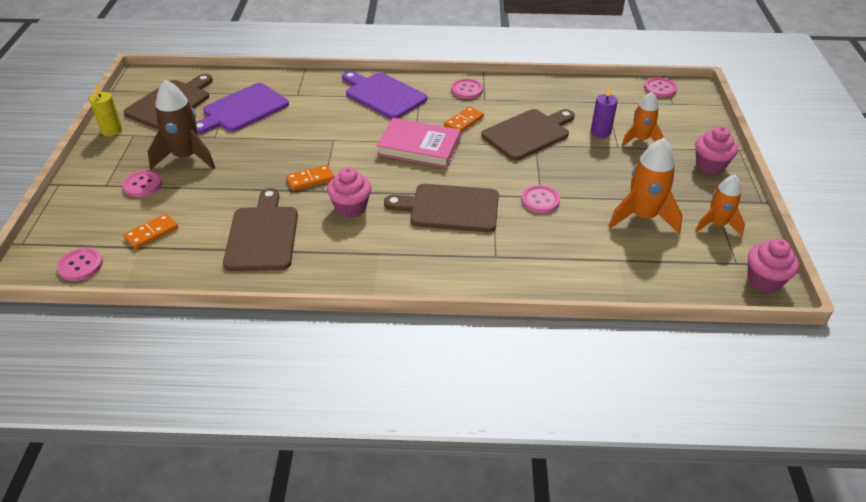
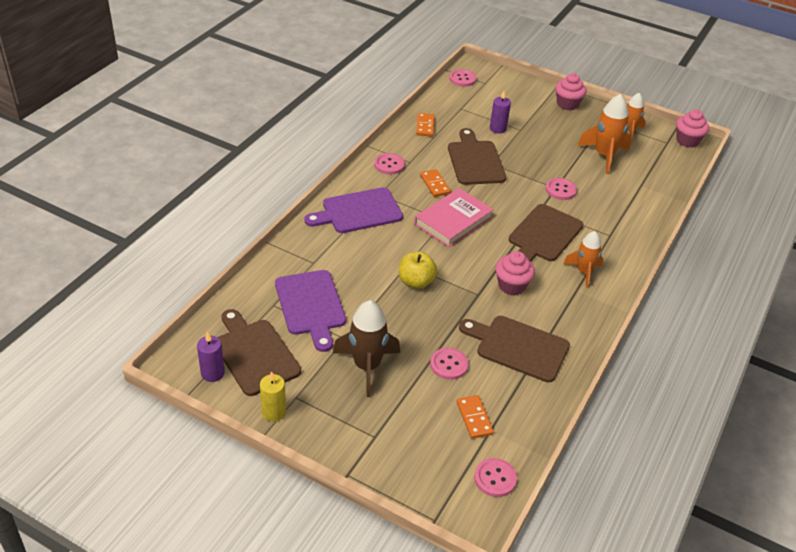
camera: 65 degrees left, 0 degrees up
pink button [122,170,162,197] -> pink button moved to [430,348,469,380]
orange domino [286,165,334,191] -> orange domino moved to [416,113,435,136]
orange rocket [621,92,664,147] -> orange rocket moved to [563,231,603,288]
none -> purple candle [197,332,225,382]
none -> yellow apple [399,251,437,289]

